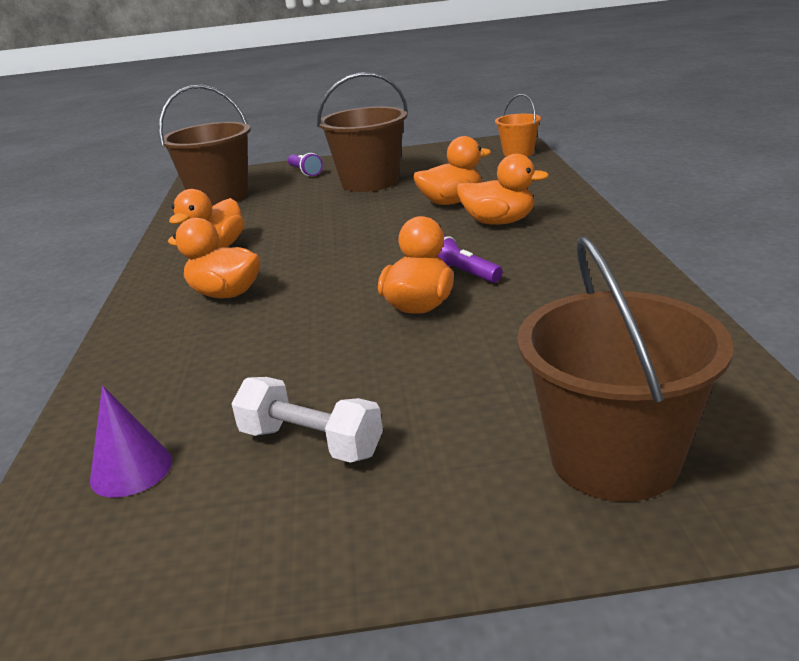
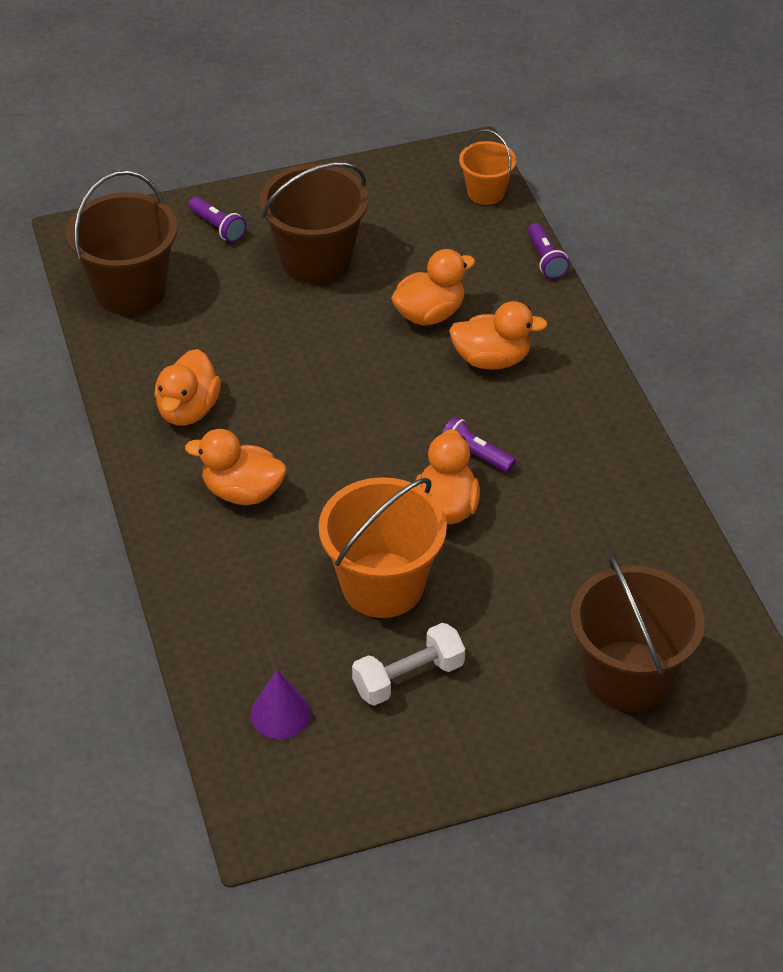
camera: 15 degrees left, 20 degrees up
white dumbbell [232,377,383,463] -> white dumbbell turned 45 degrees counterclockwise [352,623,465,706]
none -> orange bucket [318,477,447,618]
none -> purple flashlight [528,223,570,279]

